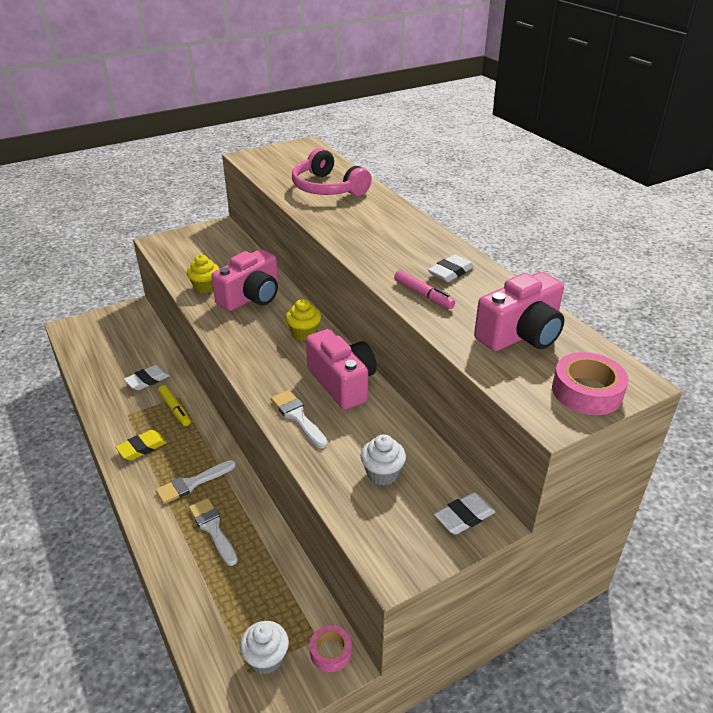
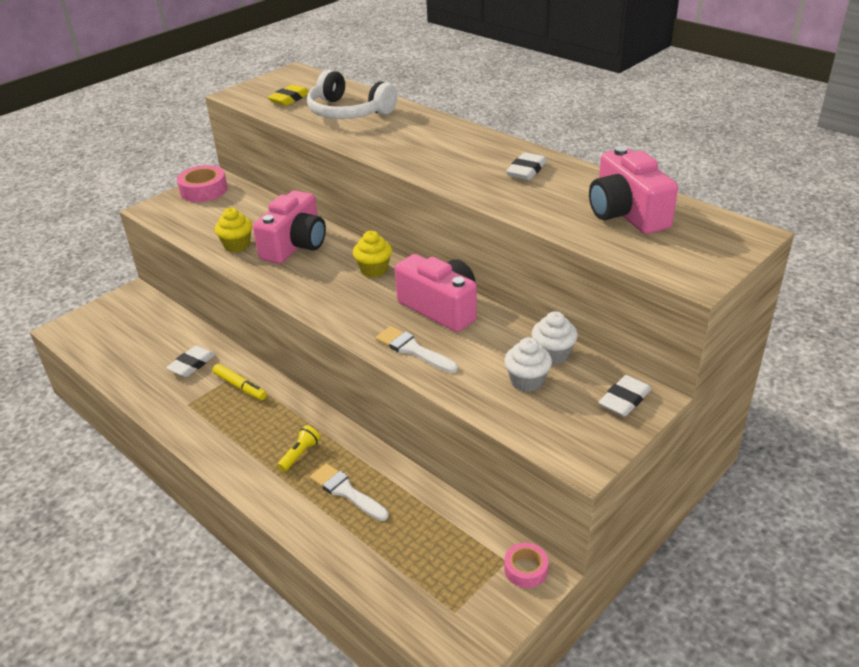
camera: 15 degrees left, 0 degrees up
yellow eraser [115,430,167,460] -> yellow eraser moved to [267,85,309,106]
white brush [156,460,236,504] -> yellow flashlight [278,425,320,472]
white cupcake [240,621,289,674] -> white cupcake moved to [532,311,578,364]
pink headphones [292,148,372,196] -> white headphones [307,70,397,119]
pink marker [394,270,455,309] -> none
pink camera [474,272,565,351] -> pink camera turned 120 degrees clockwise [589,146,678,234]
pink tape [552,352,629,415] -> pink tape moved to [177,165,228,202]

